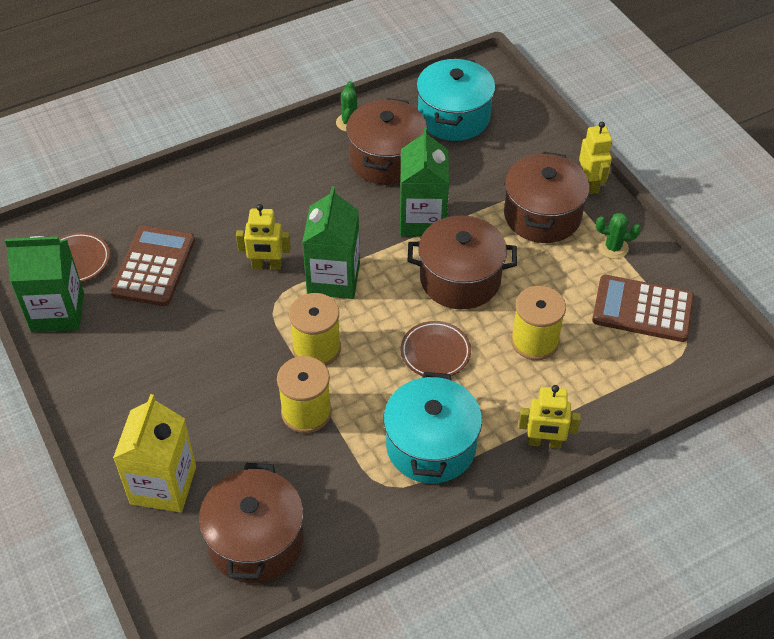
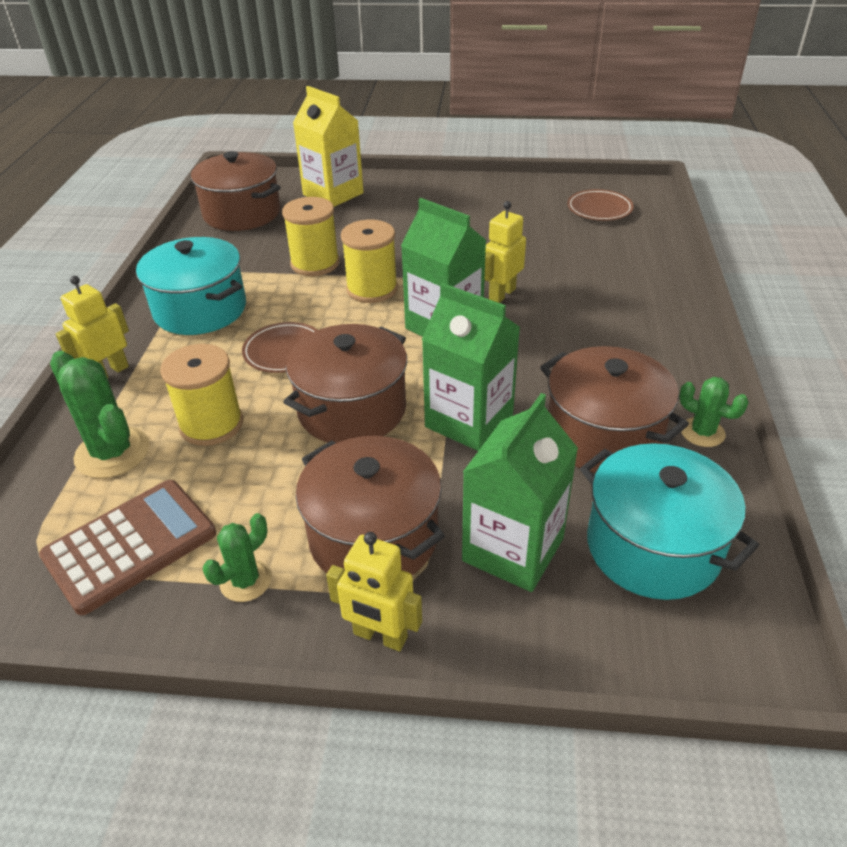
camera: 125 degrees right, 10 degrees down
green carton [5,236,84,332] -> green carton moved to [462,393,578,592]
brown calculator [111,226,195,306] -> none
none -> green cactus [50,351,149,478]

